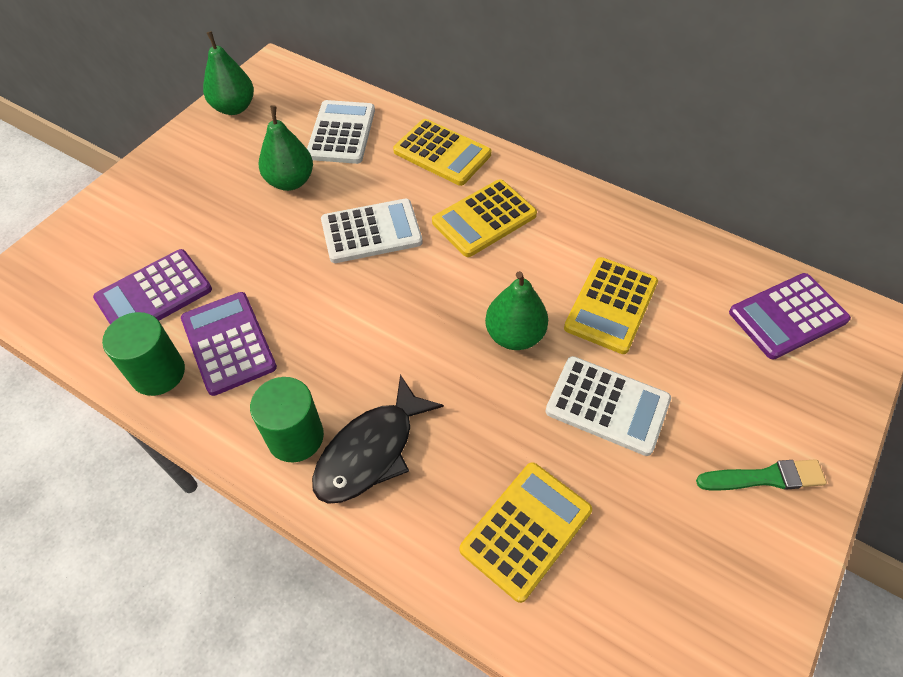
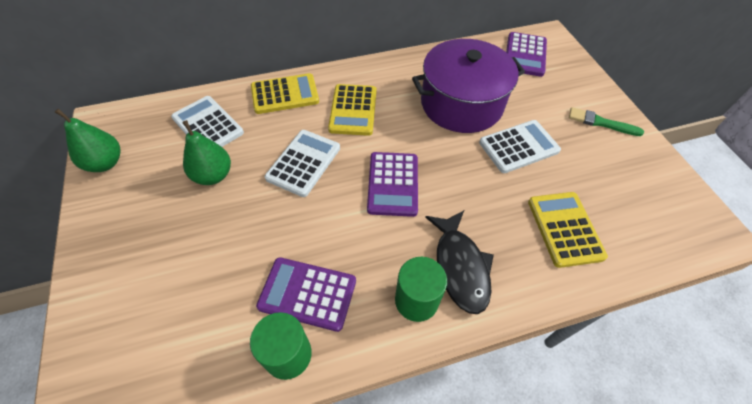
camera: 50 degrees left, 0 degrees up
purple calculator [93,249,212,324] -> purple calculator moved to [367,152,418,217]
green pear [485,271,548,350] -> none
yellow calculator [564,257,658,354] -> purple pot [412,39,525,133]
green brush [696,459,827,490] -> green brush turned 105 degrees counterclockwise [569,107,644,136]

